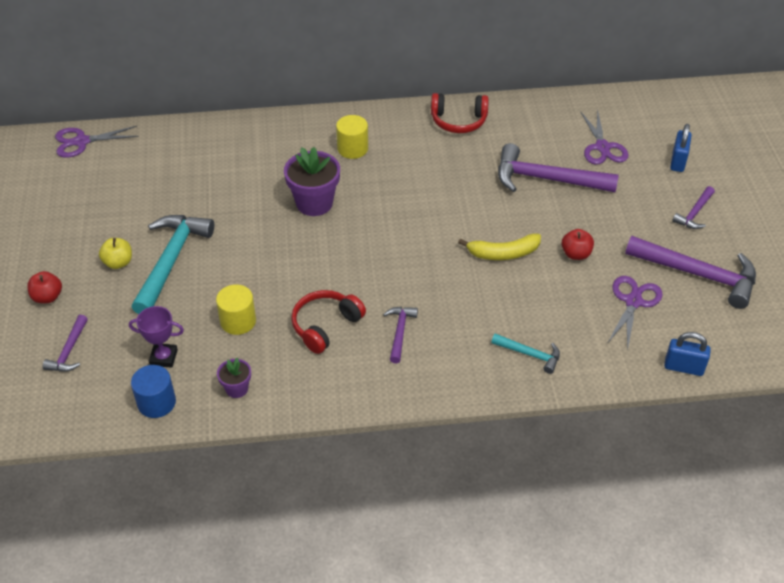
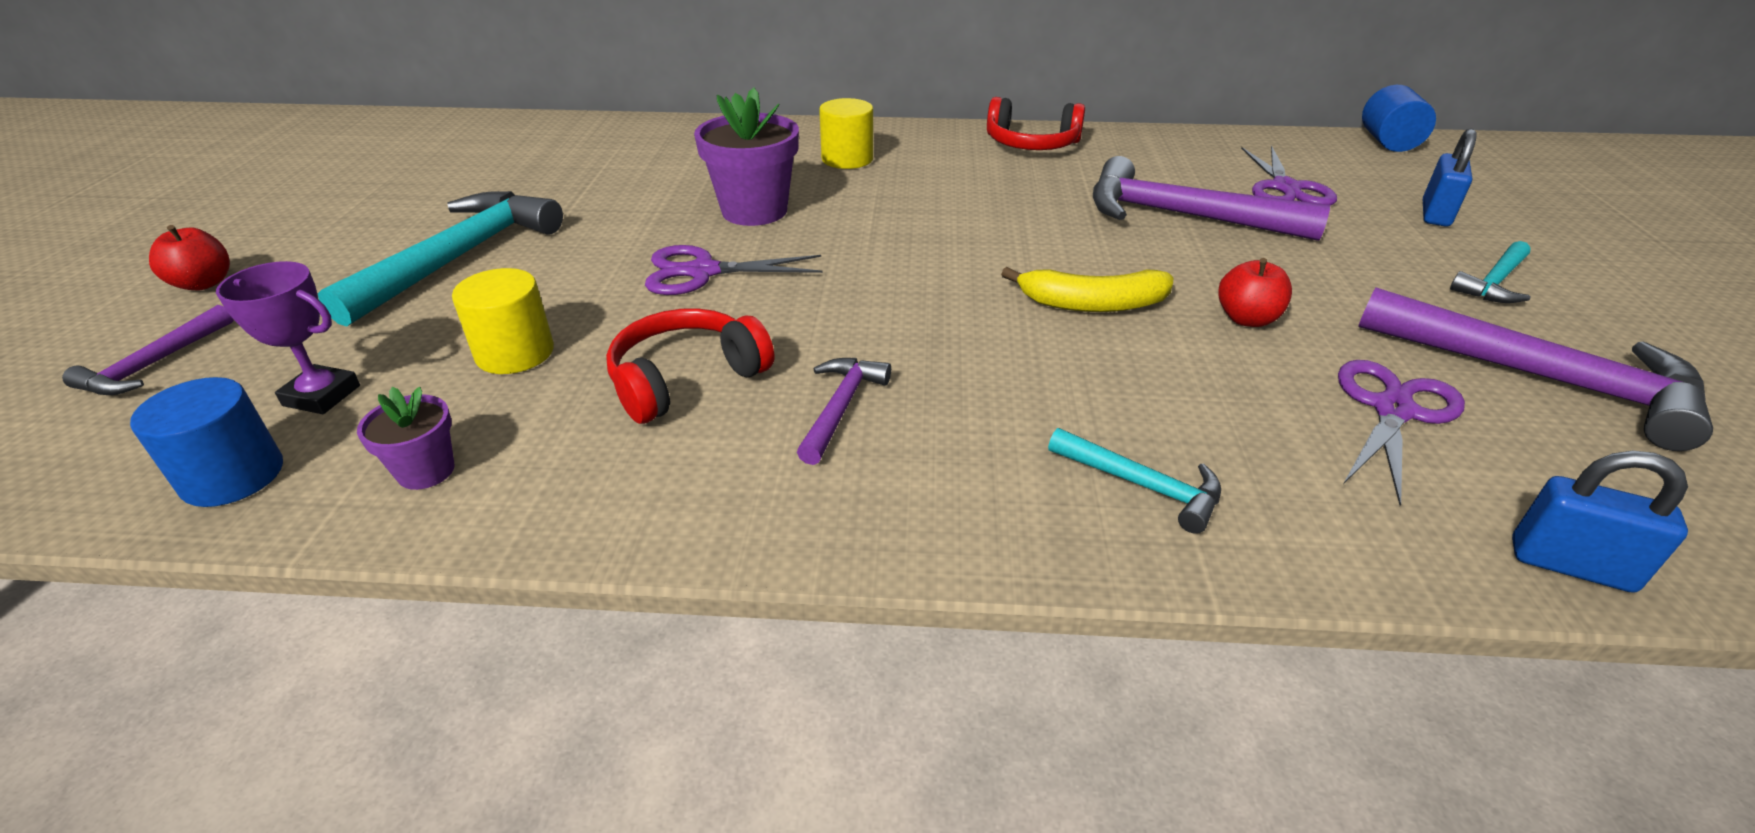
camera: 10 degrees right, 10 degrees down
purple scissors [55,126,139,158] -> purple scissors moved to [645,245,822,295]
yellow apple [99,238,132,269] -> none
purple hammer [672,186,715,229] -> turquoise hammer [1450,241,1531,303]
none -> blue cylinder [1362,85,1436,152]

